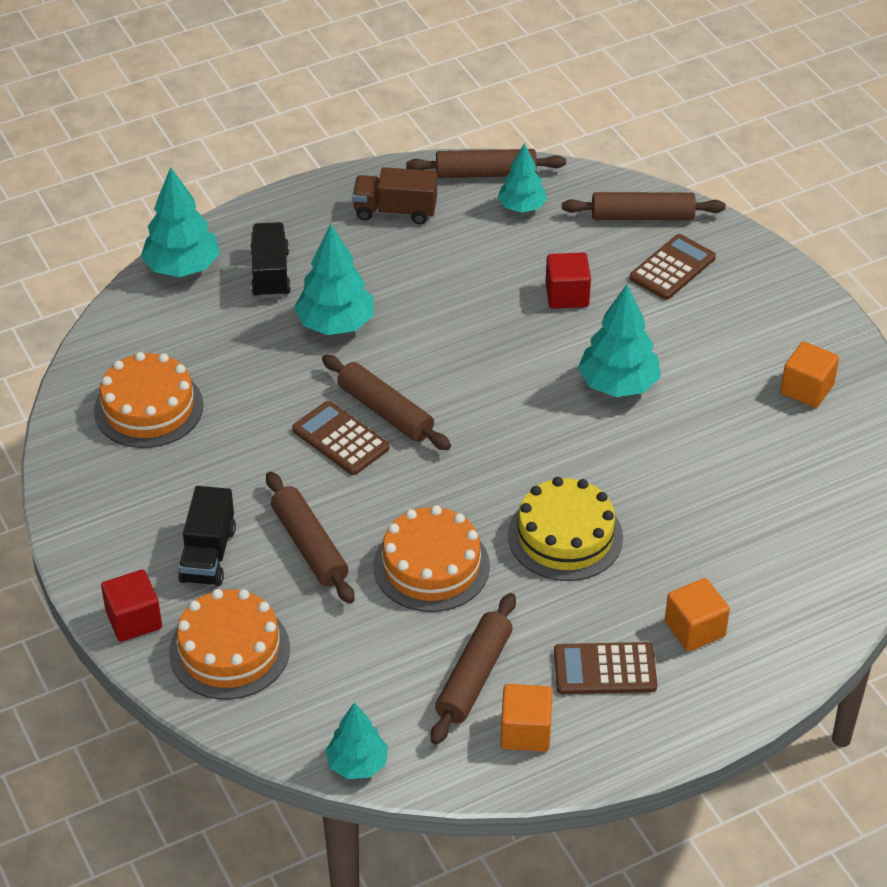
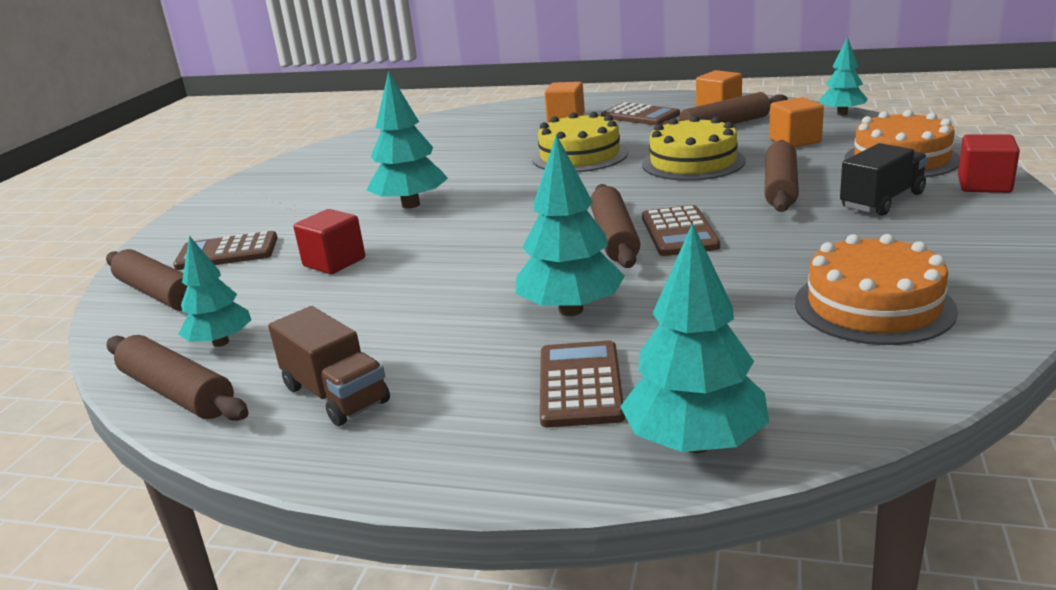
camera: 135 degrees left, 20 degrees down
black truck [250,222,291,298] -> brown calculator [540,341,625,428]
orange cake [373,505,490,612] -> yellow cake [642,116,746,181]
orange cube [780,341,839,408] -> orange cube moved to [769,97,824,147]

